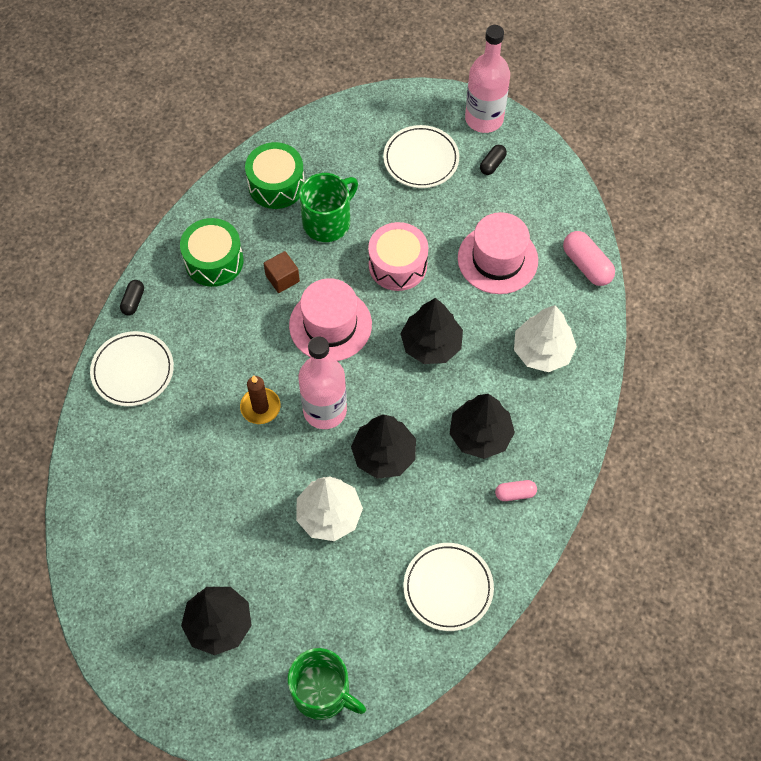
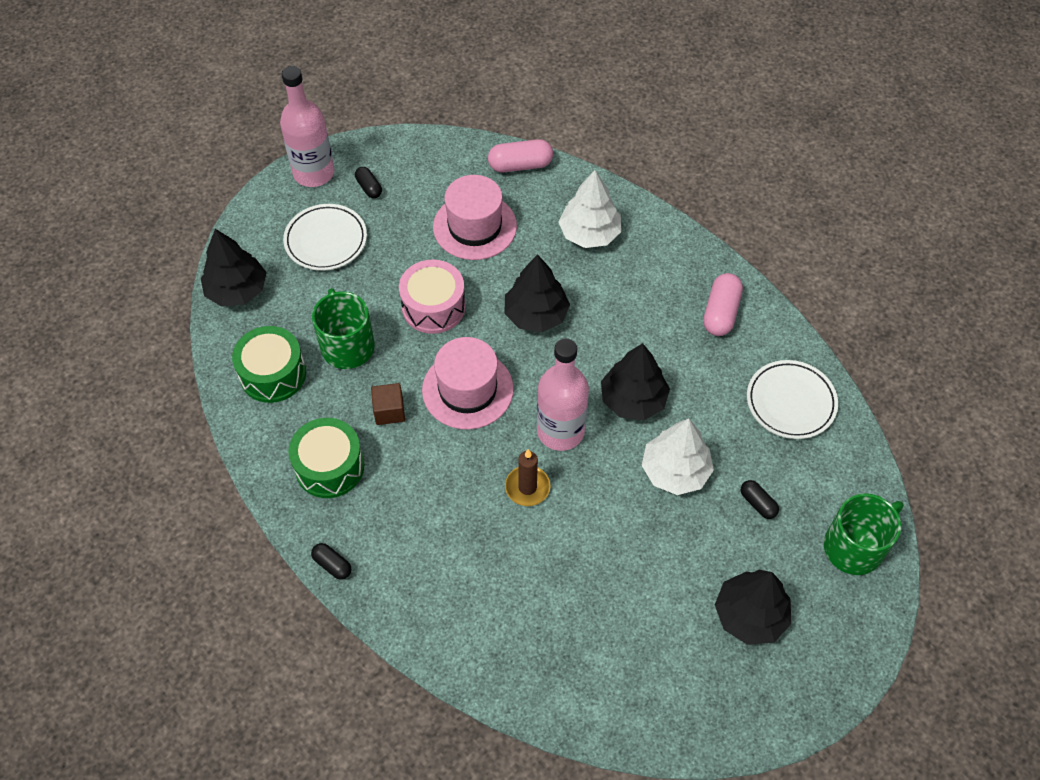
camera: 65 degrees left, 5 degrees down
white plate [90,331,174,406] -> none
black tree [450,394,515,459] -> black tree moved to [201,229,267,307]
pink capsule [495,480,537,501] -> pink capsule [703,273,743,336], size x1.70
none -> black capsule [741,480,779,519]

